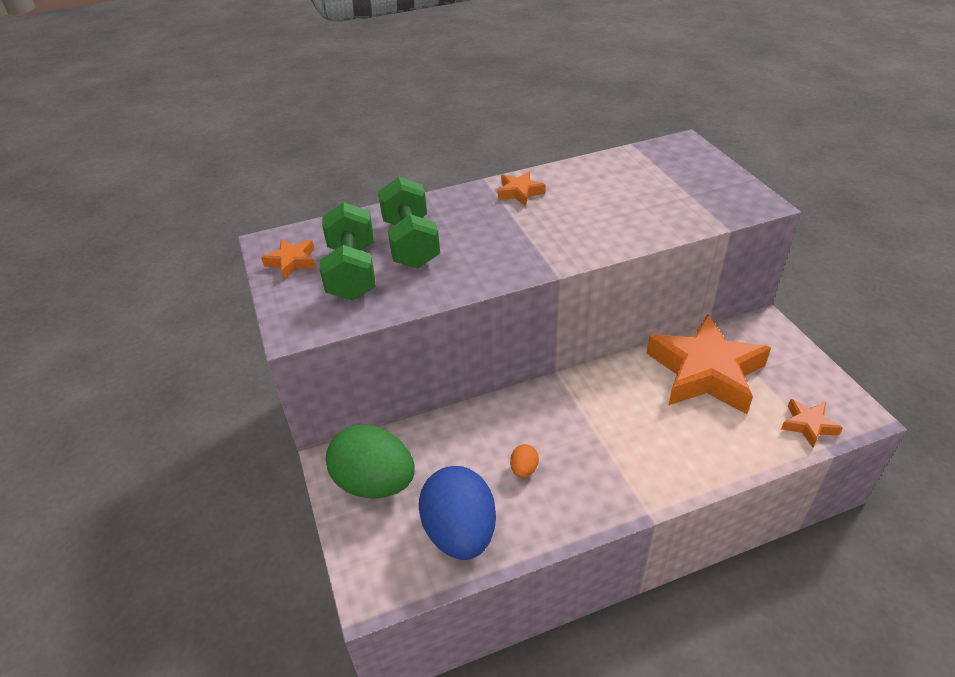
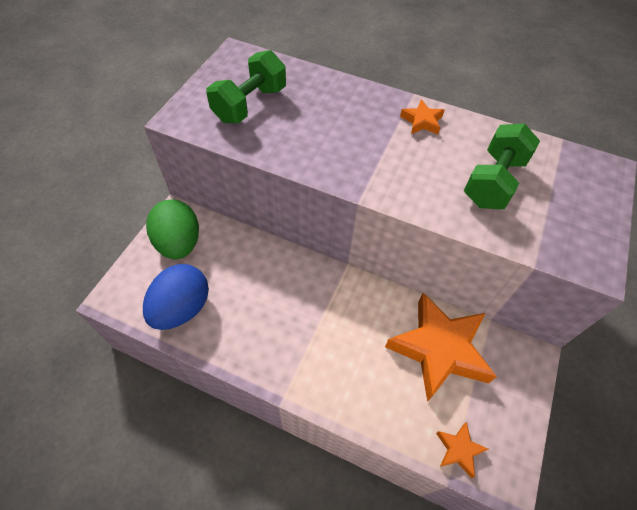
camera: 40 degrees right, 15 degrees up
orange star [261,239,316,279] -> none
green dumbbell [378,177,440,268] -> green dumbbell moved to [464,123,540,209]
orange egg [510,444,539,478] -> none

